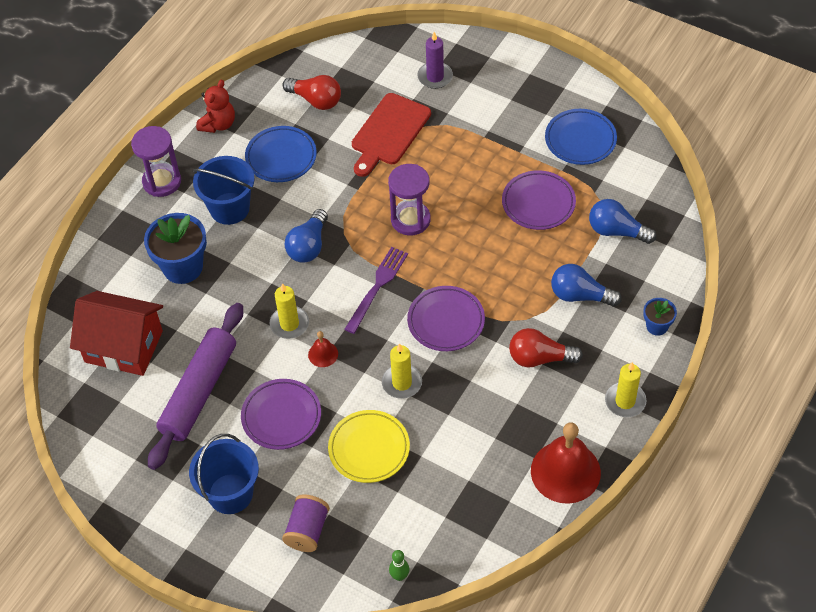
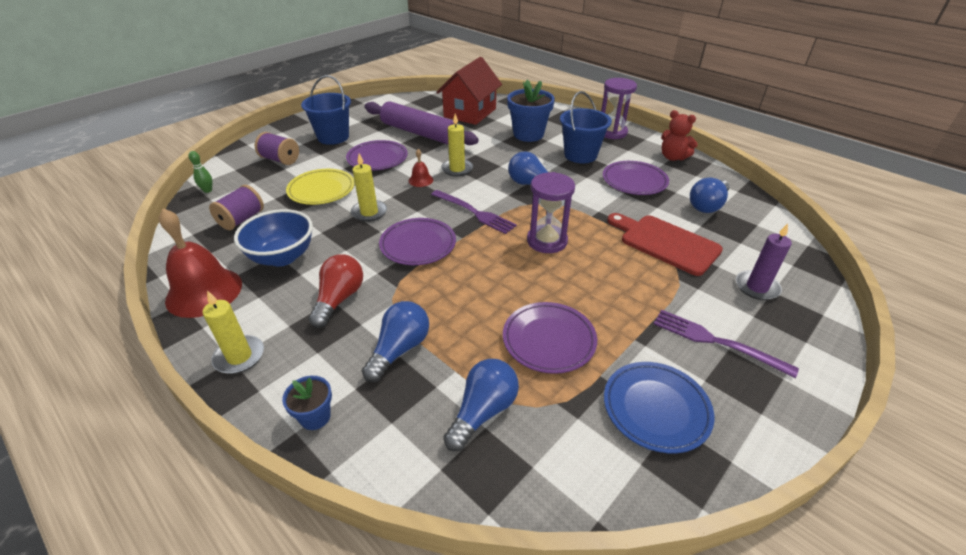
camera: 100 degrees right, 15 degrees down
blue plate [245,126,317,182] -> purple plate [603,161,669,195]
red light bulb [283,75,341,110] -> blue light bulb [690,178,729,213]
none -> purple spool [209,185,264,230]
none -> blue bowl [234,209,313,267]
none -> purple fork [654,310,799,378]

